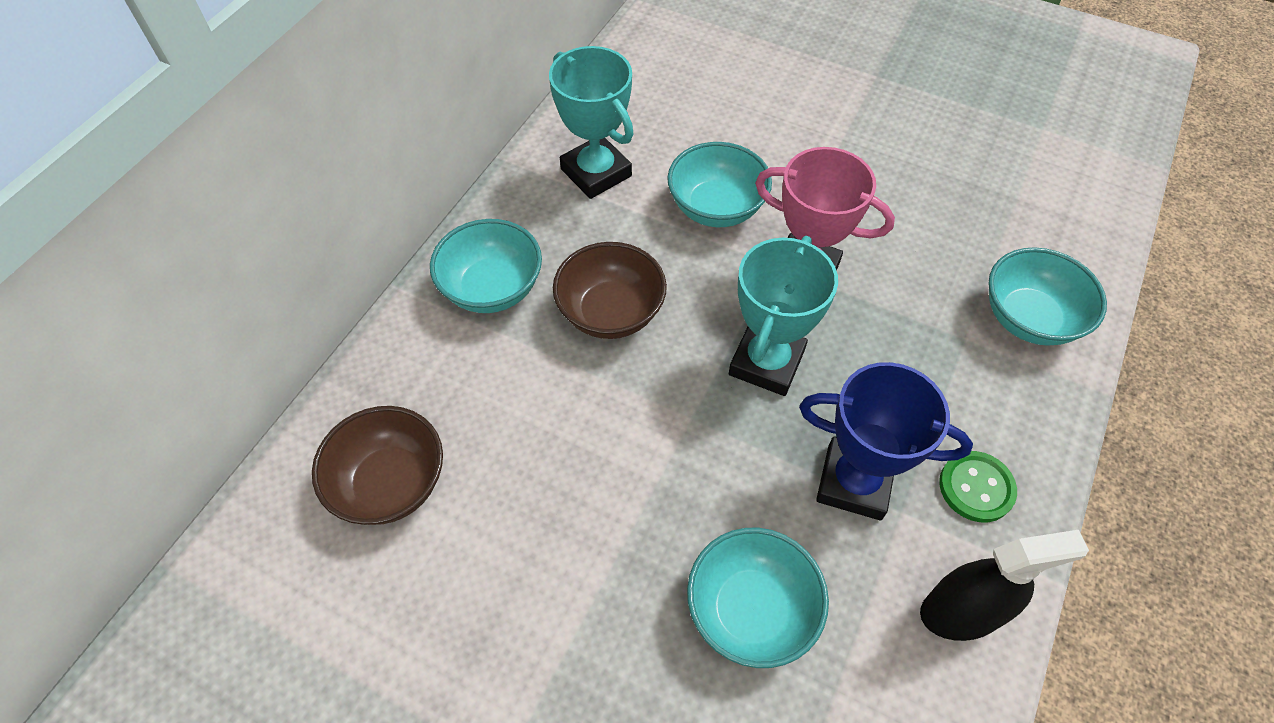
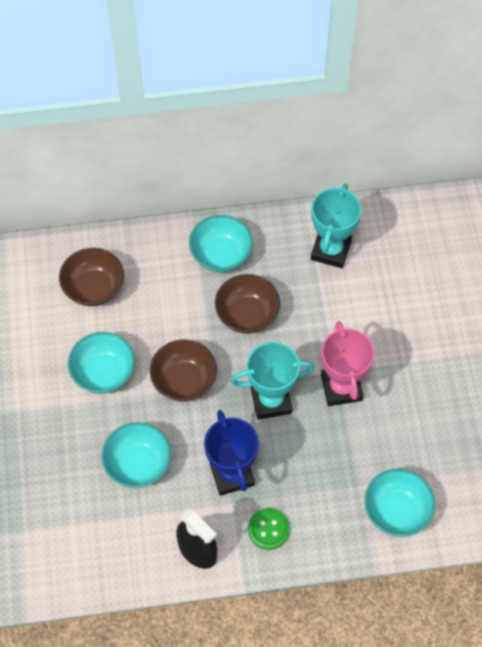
camera: 55 degrees right, 5 degrees up
turquoise bowl [667,142,772,227] -> turquoise bowl moved to [68,332,135,394]
none -> brown bowl [150,340,217,402]

